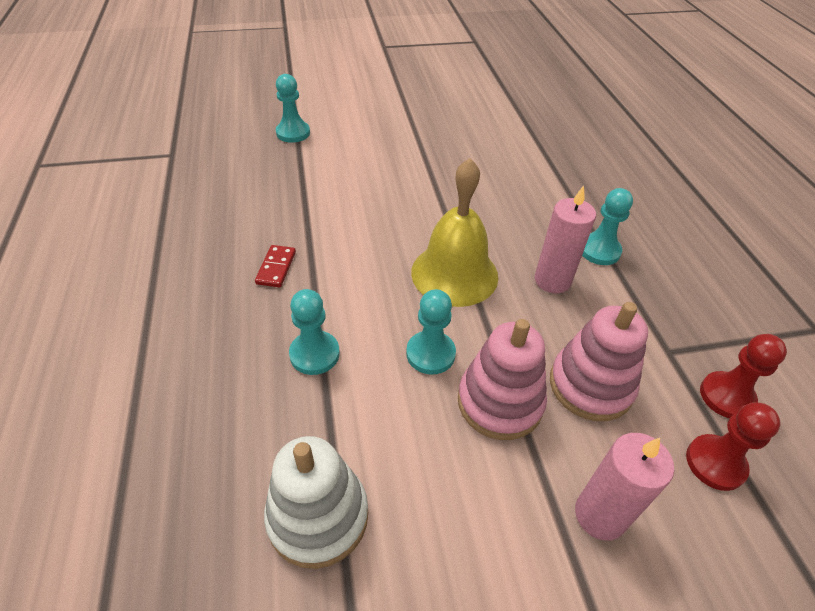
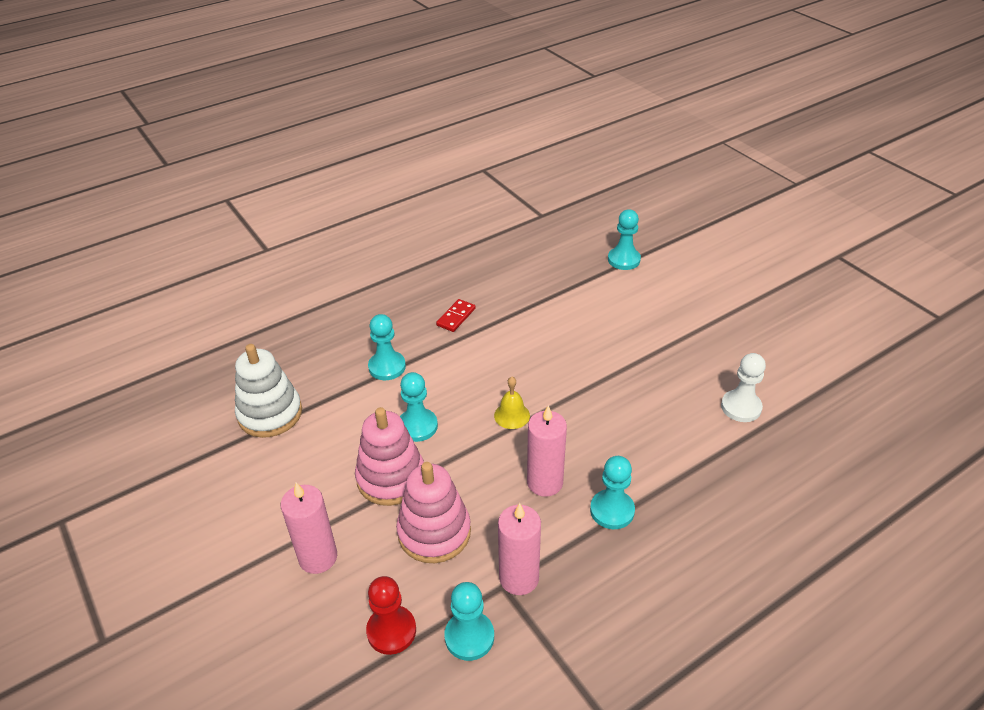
camera: 70 degrees right, 5 degrees down
red domino [255,245,296,287] -> red domino turned 45 degrees counterclockwise [436,299,476,332]
yellow bell [411,158,498,307] -> yellow bell [494,377,530,429], size x0.45
red pawn [700,334,787,418] -> turquoise pawn [444,582,494,661]
none -> pink candle [498,503,541,595]
none -> white pawn [721,353,766,422]

